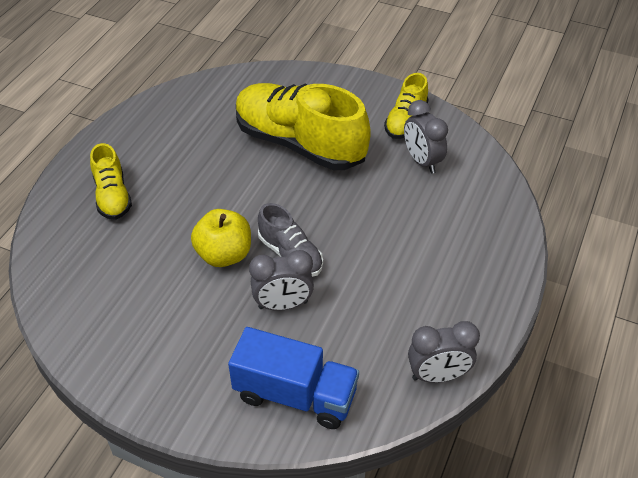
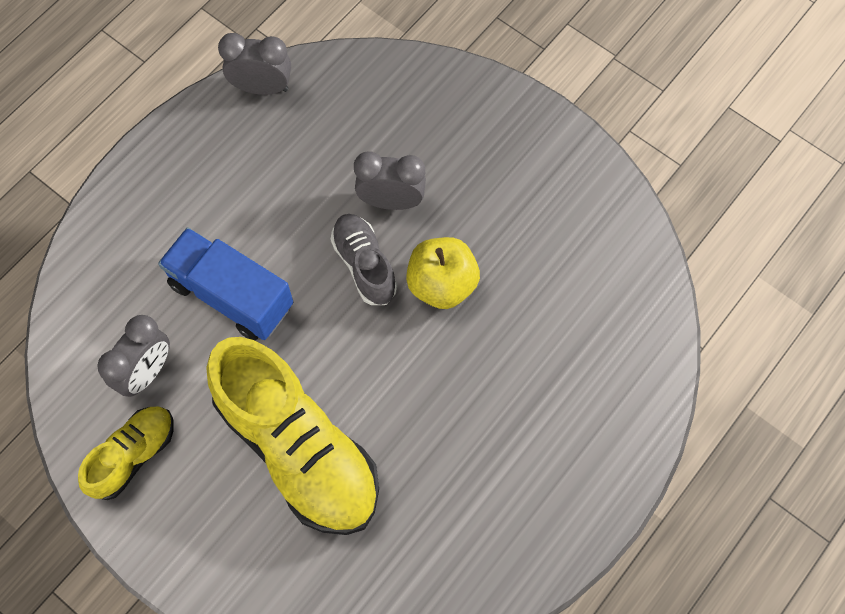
camera: 165 degrees left, 20 degrees up
yellow shoe [90,143,132,220] -> none
blue truck [228,327,359,429] -> blue truck moved to [158,227,293,340]
grey clock [404,100,448,174] -> grey clock turned 45 degrees clockwise [97,315,170,397]

